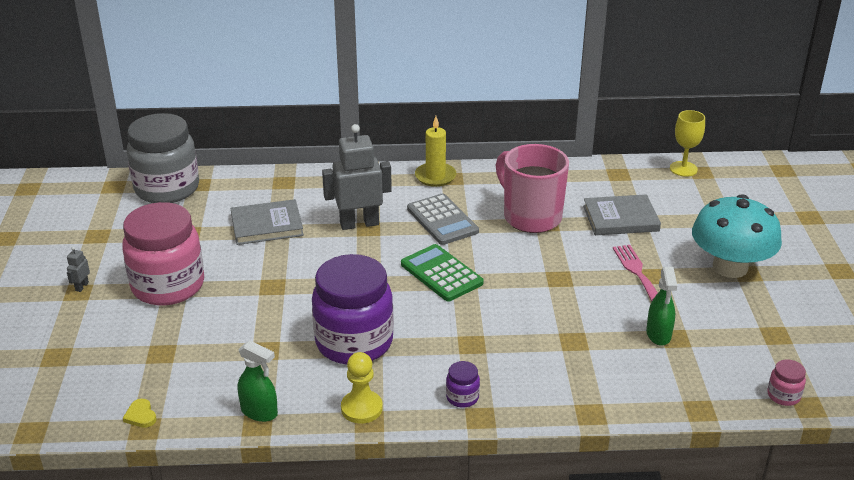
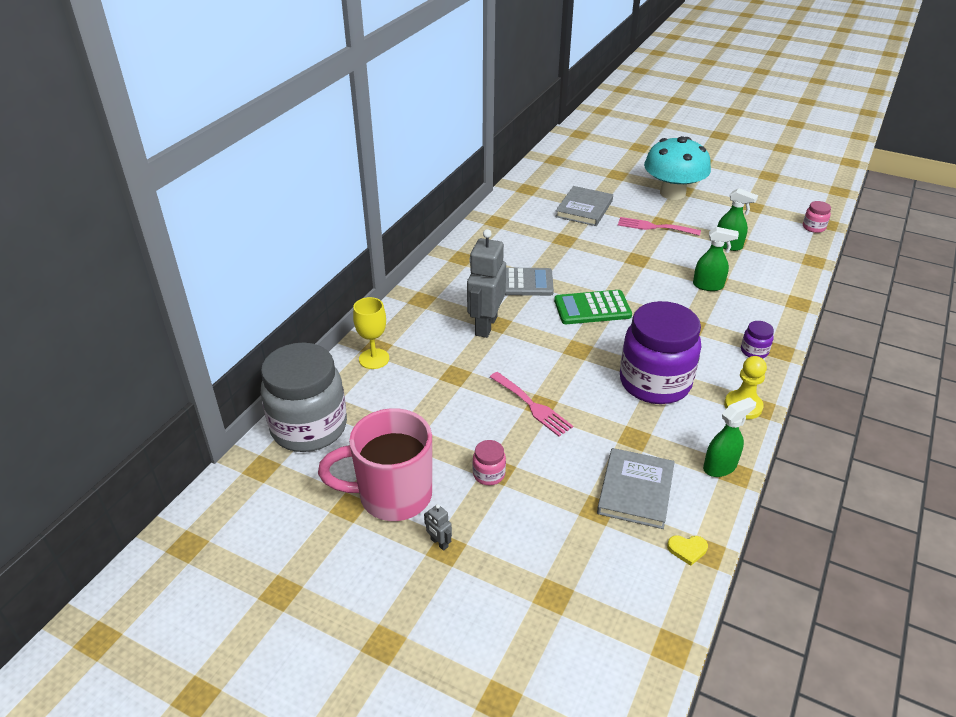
camera: 60 degrees left, 5 degrees up
pink jar [122,202,204,305] -> pink jar [473,440,506,485], size x0.40
grey book [231,199,304,245] -> grey book moved to [597,448,675,529]
yellow candle [415,116,456,187] -> none
pink mug [496,144,569,233] -> pink mug moved to [318,408,432,521]
yellow goblet [670,110,705,177] -> yellow goblet moved to [353,297,389,369]
none -> pink fork [490,372,573,436]
none -> green spray bottle [693,227,739,291]

